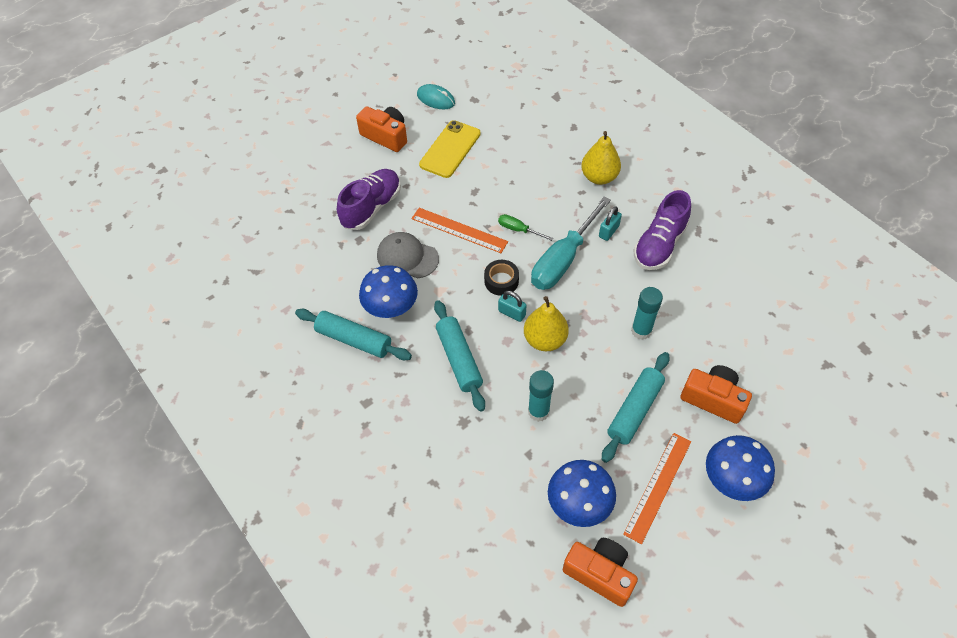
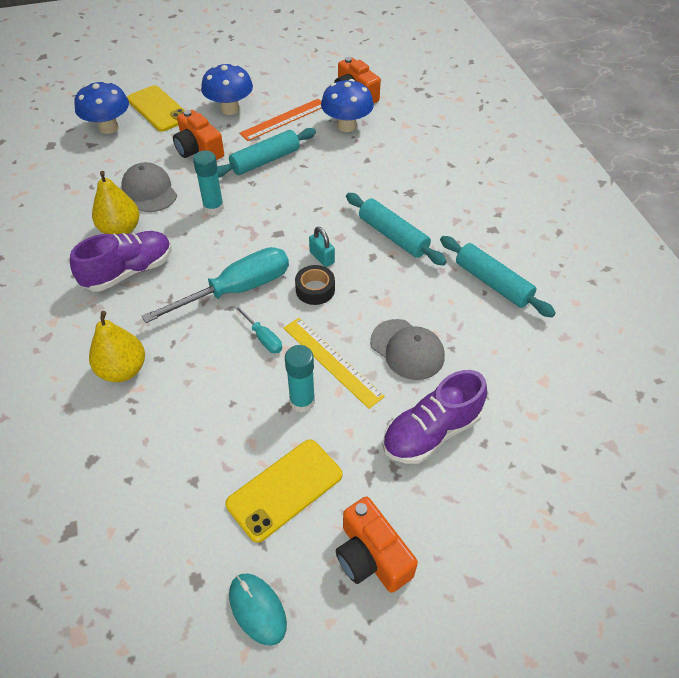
camera: 160 degrees left, 5 degrees down
blue mushroom [359,265,418,318] -> blue mushroom moved to [74,81,129,134]
orange ruler [411,208,508,253] -> yellow ruler [284,318,385,409]
turquoise rolling pin [434,300,485,412] -> turquoise rolling pin turned 45 degrees counterclockwise [346,193,447,266]
green screwdriver [498,214,553,241] -> turquoise screwdriver [234,305,282,353]
yellow pear [524,296,569,351] -> yellow pear moved to [92,171,139,234]
turquoise glue stick [528,370,554,422] -> turquoise glue stick moved to [285,345,315,413]
turquoise padlock [599,206,622,241] -> none
none -> grey cap [121,162,177,212]
none -> yellow phone [127,85,185,132]

